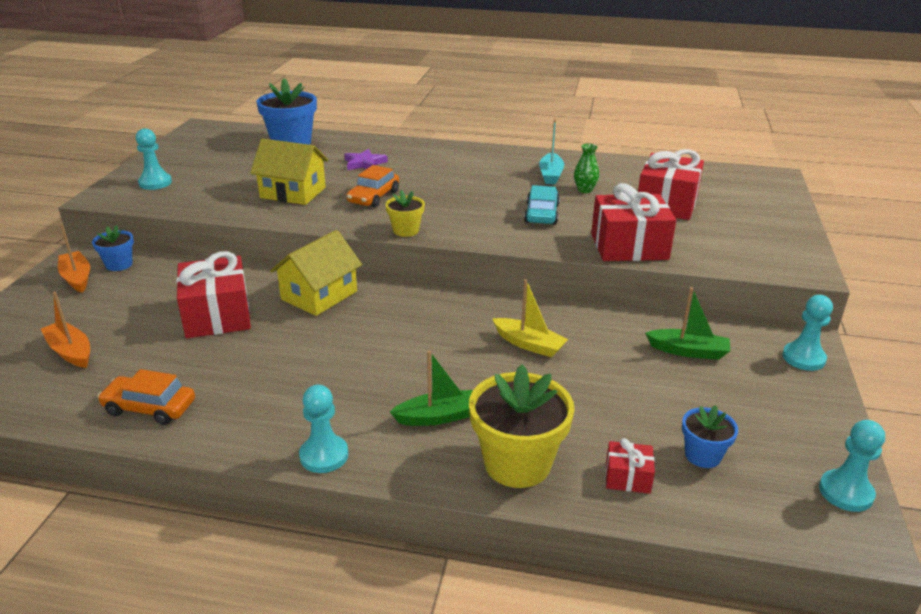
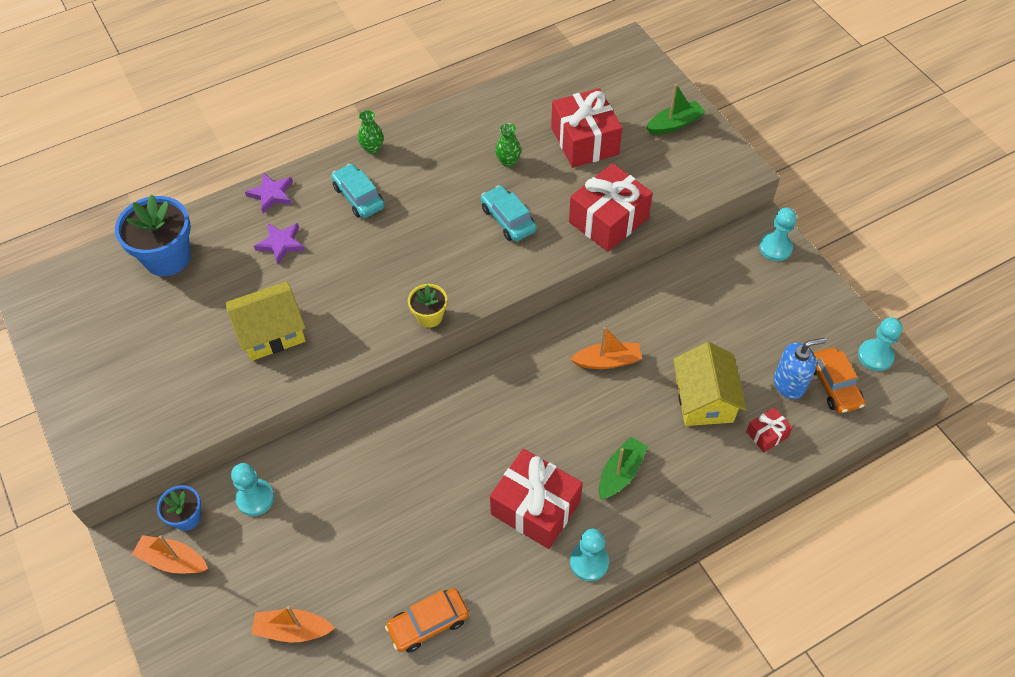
camera: 40 degrees left, 25 degrees up
turquoise pawn [136,128,172,190] -> turquoise pawn moved to [231,463,274,516]
red gift [176,251,251,338] -> red gift moved to [490,449,583,549]
yellow house [270,230,362,316] -> yellow house moved to [673,342,746,426]
orange car [346,165,399,208] -> orange car moved to [813,347,865,413]
yellow flower pot [469,364,575,488] -> none
yellow boat [492,279,568,358] -> orange boat [570,327,642,369]
turquoise boat [539,119,564,184] -> none
green boat [645,287,730,360] -> green boat moved to [646,84,705,134]
blue flower pot [682,405,738,468] -> blue soap dispenser [774,338,826,399]
none -> purple star [245,173,293,214]
none -> turquoise car [331,164,385,218]
none -> green vase [358,110,383,154]

